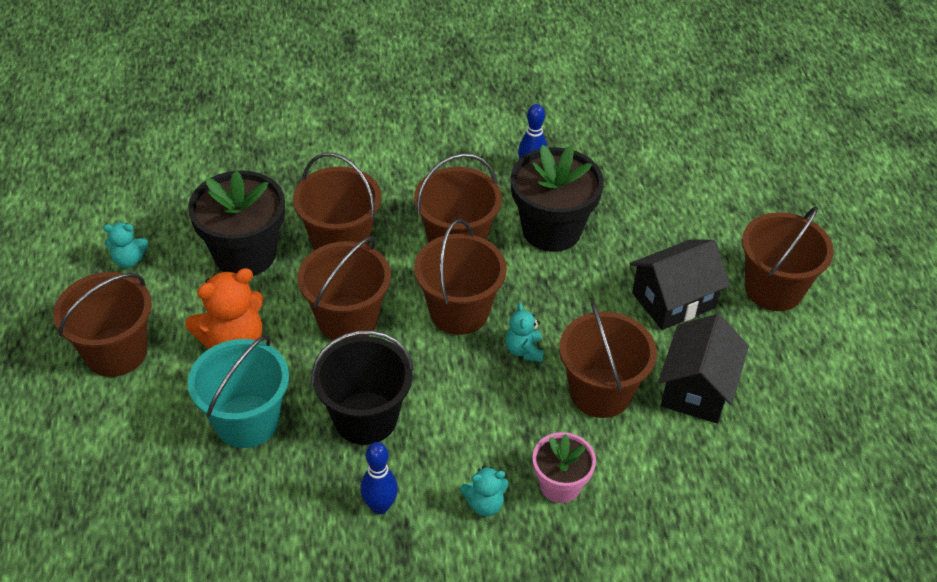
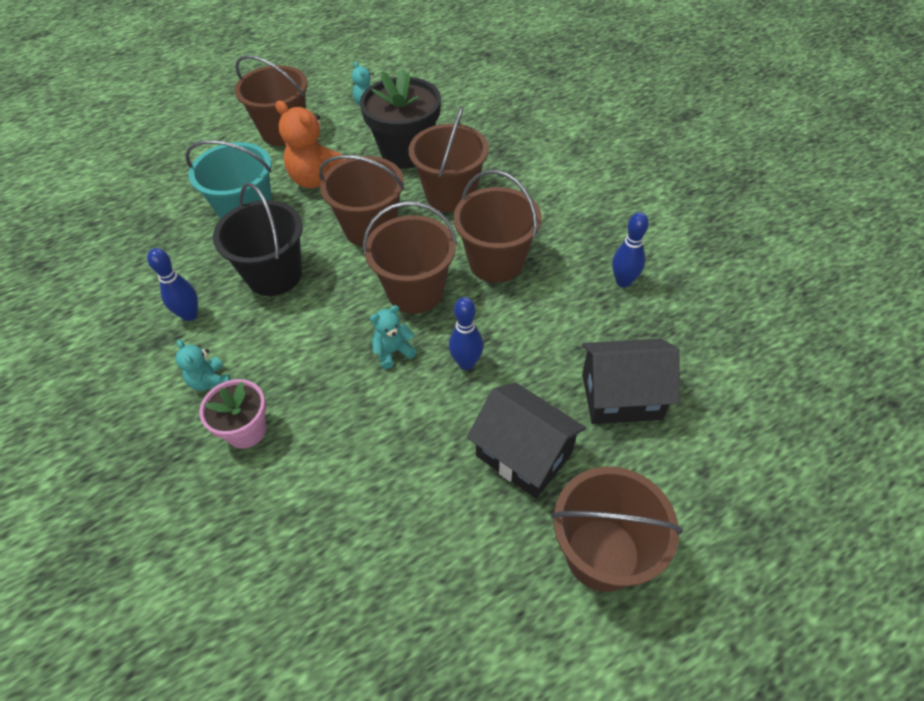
camera: 70 degrees right, 5 degrees up
black flower pot [510,145,604,252] -> none
brown bucket [559,301,657,418] -> none
black house [658,314,749,424] -> black house moved to [582,338,680,424]
none -> blue bowling pin [449,297,484,370]

